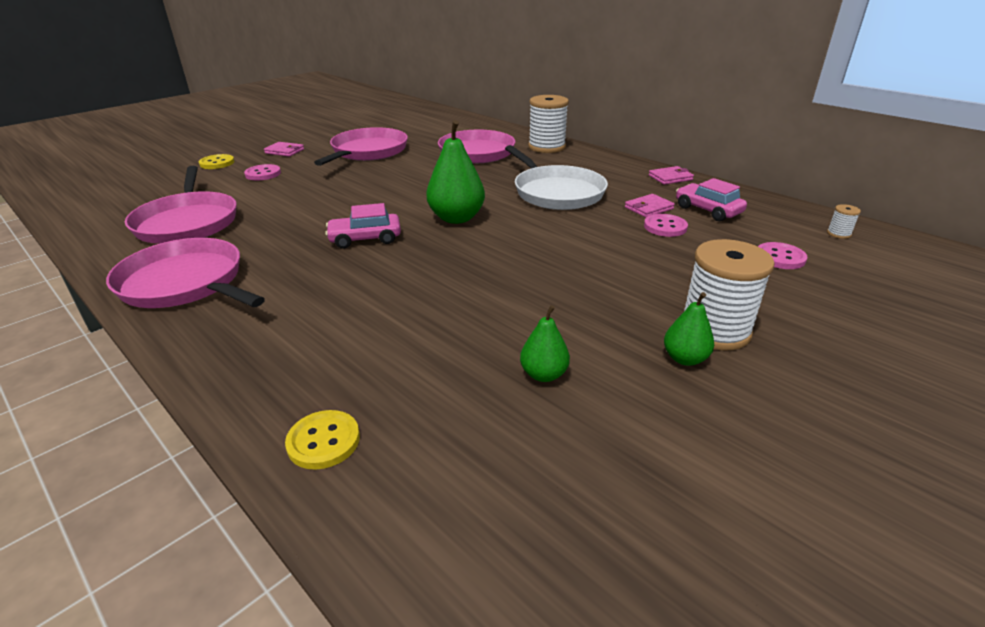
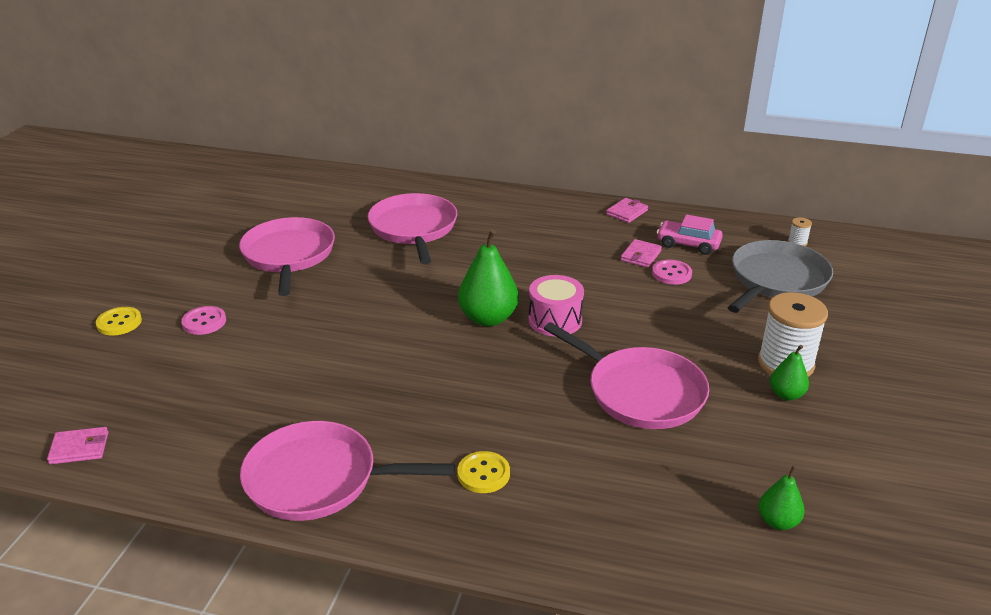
camera: 30 degrees left, 0 degrees up
pink pan [125,166,237,244] -> pink pan moved to [544,322,709,429]
pink wallet [264,142,304,157] -> pink wallet moved to [47,427,108,464]
yellow button [285,410,360,470] -> yellow button moved to [457,451,510,493]
pink car [325,203,401,249] -> none
white pan [505,145,608,210] -> none
green pear [520,305,570,382] -> green pear moved to [759,466,805,530]
white spool [528,95,569,153] -> none
pink button [758,242,807,269] -> grey pan [728,240,833,313]
none -> pink drum [529,275,584,336]

